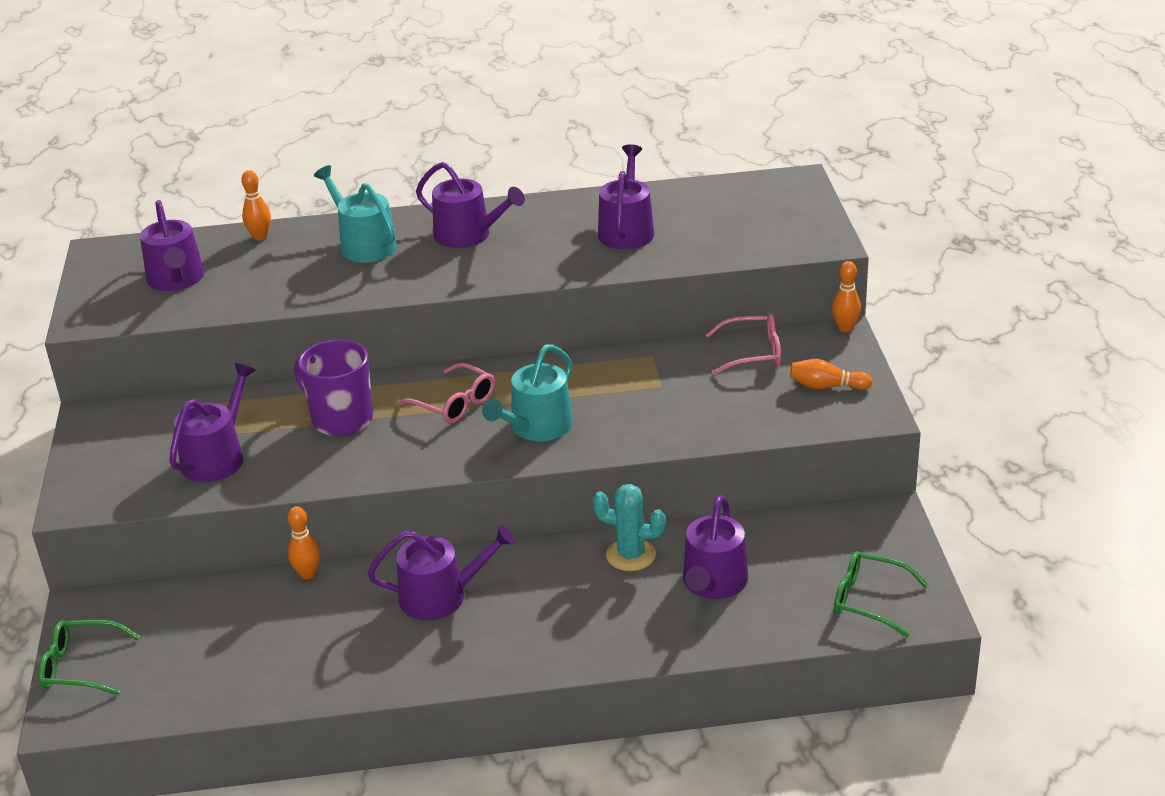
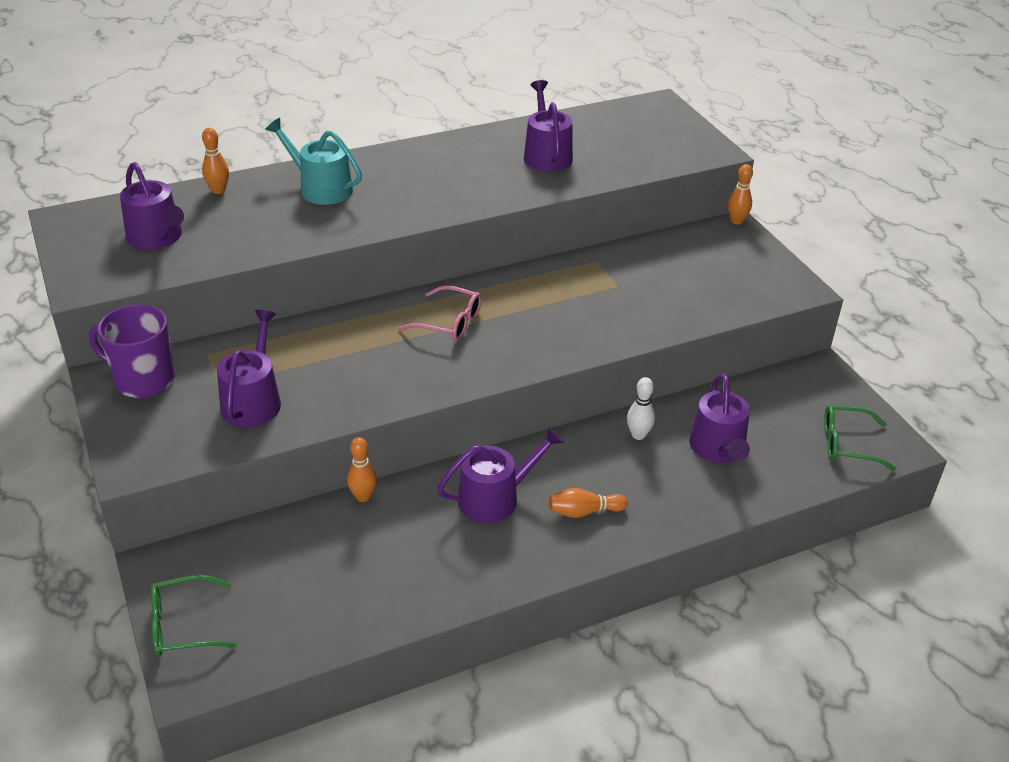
camera: 20 degrees left, 5 degrees up
purple mug [294,339,373,436] -> purple mug moved to [89,304,175,398]
purple watering can [416,162,525,248] -> none
turquoise watering can [482,344,573,441] -> none
turquoise cactus [592,484,666,571] -> white bowling pin [627,377,655,440]
pink glasses [705,313,781,375] -> none
orange bowling pin [790,359,872,390] -> orange bowling pin moved to [549,488,628,518]

